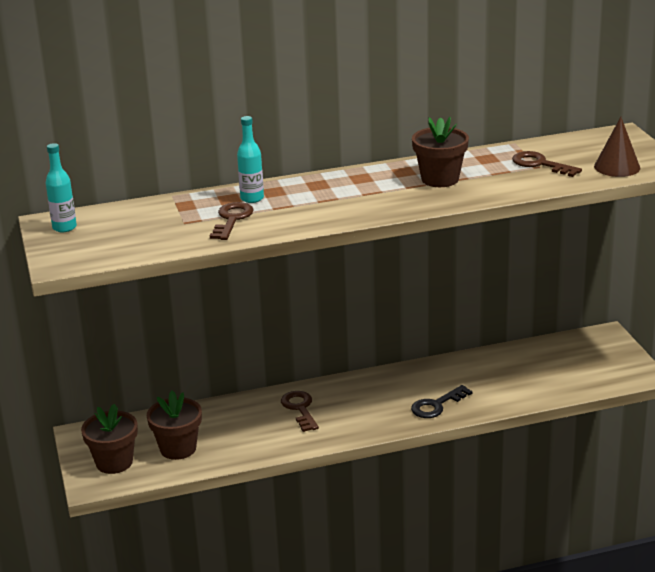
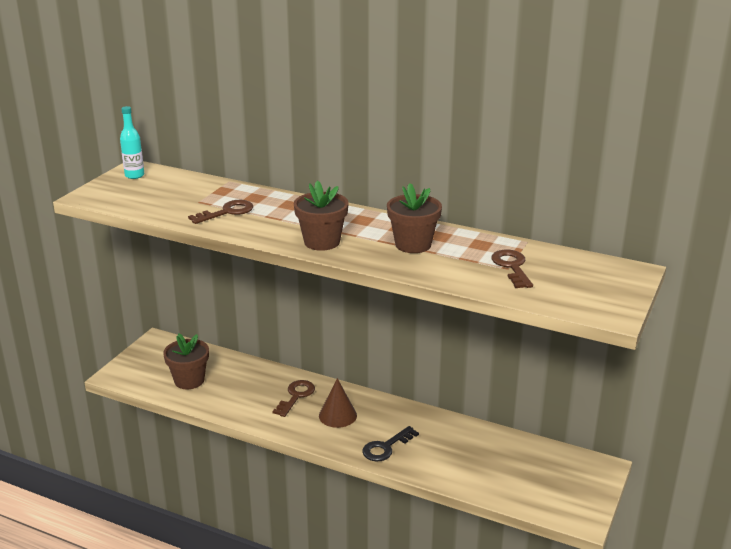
camera: 40 degrees right, 0 degrees up
brown flower pot [81,404,138,474] -> brown flower pot moved to [294,180,349,251]
turquoise bottle [237,116,264,203] -> none
black key [411,385,473,418] -> black key turned 45 degrees counterclockwise [362,426,419,462]
brown cone [594,117,640,177] -> brown cone moved to [319,378,357,428]

